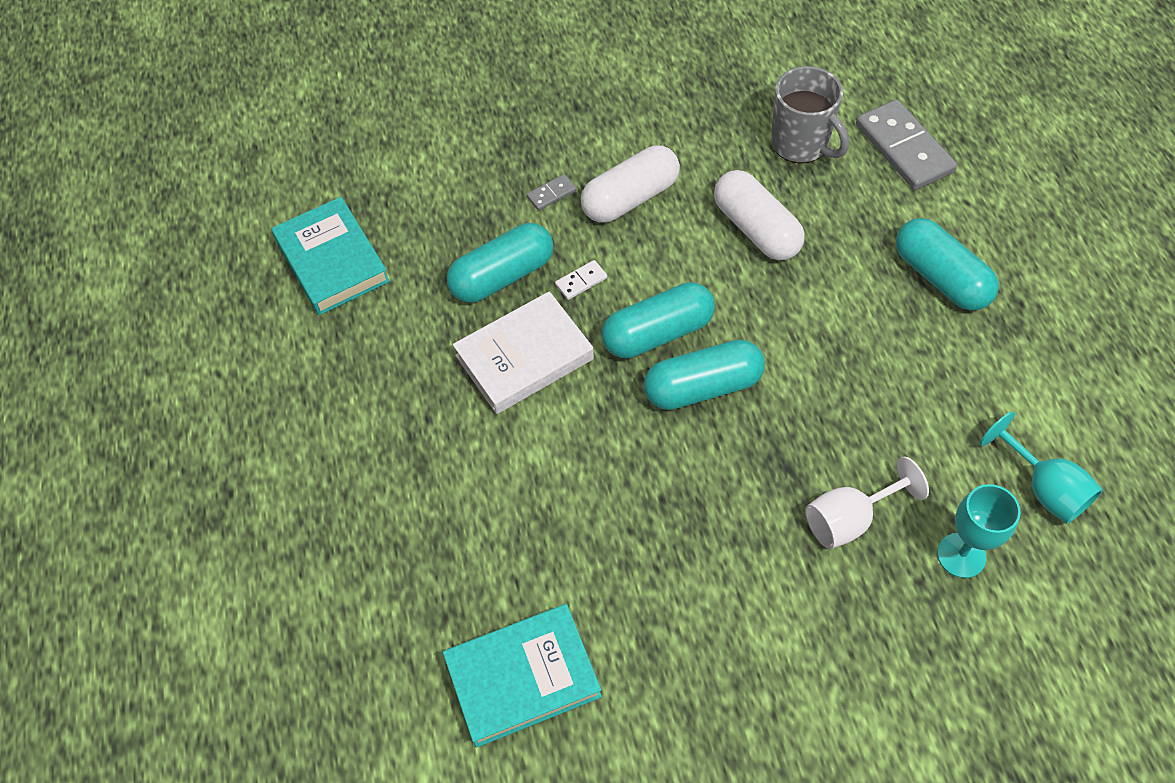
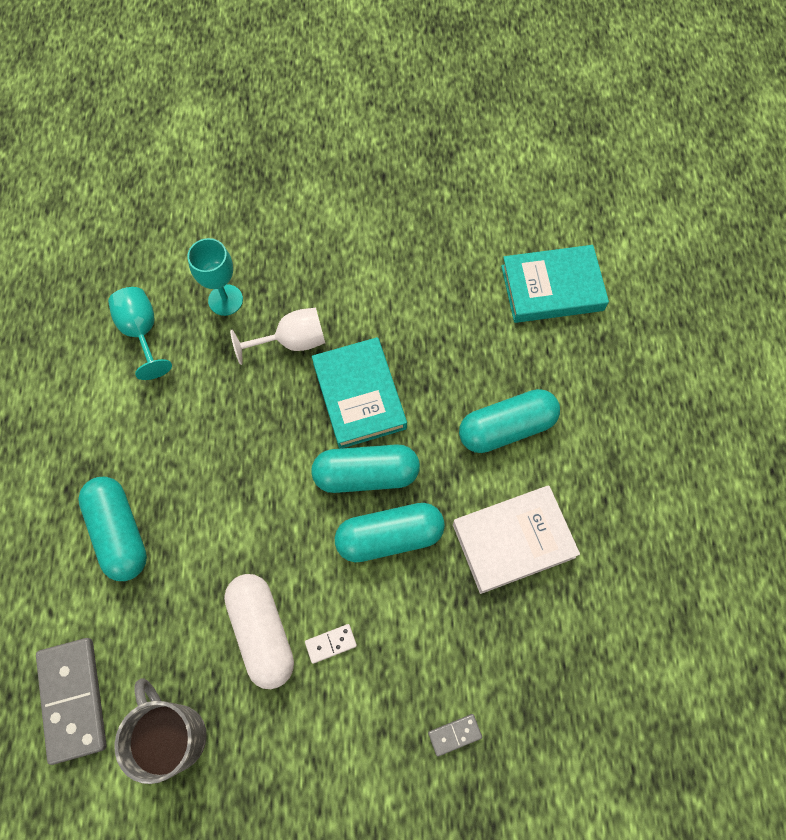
camera: 170 degrees left, 10 degrees up
turquoise book [271,197,390,315] -> turquoise book moved to [312,337,407,449]
turquoise capsule [447,223,553,303] -> turquoise capsule moved to [459,389,560,453]
white domino [555,260,607,300] -> white domino moved to [305,624,357,664]
white capsule [581,145,680,223] -> none

